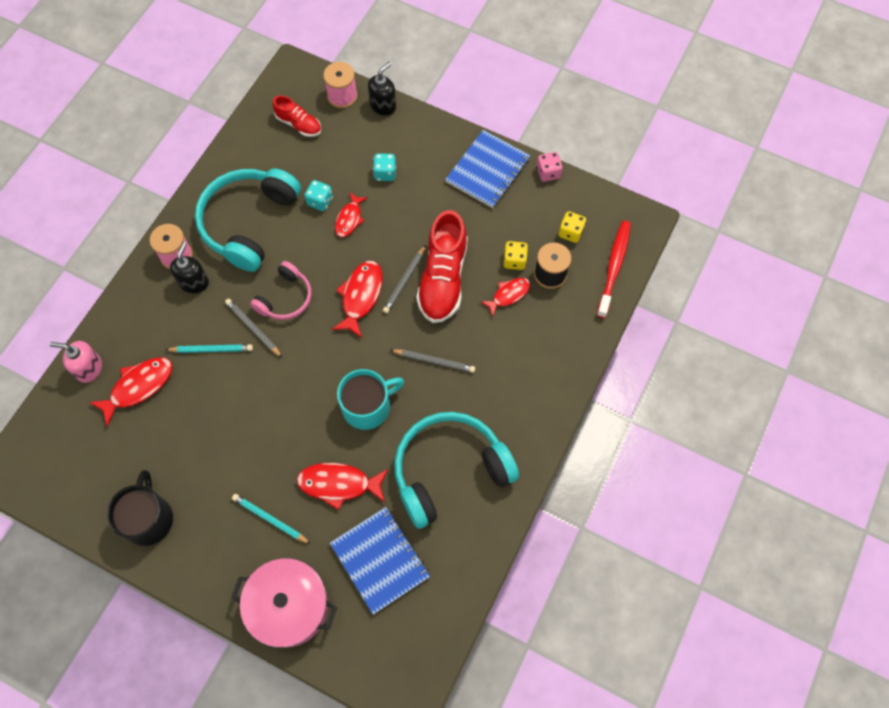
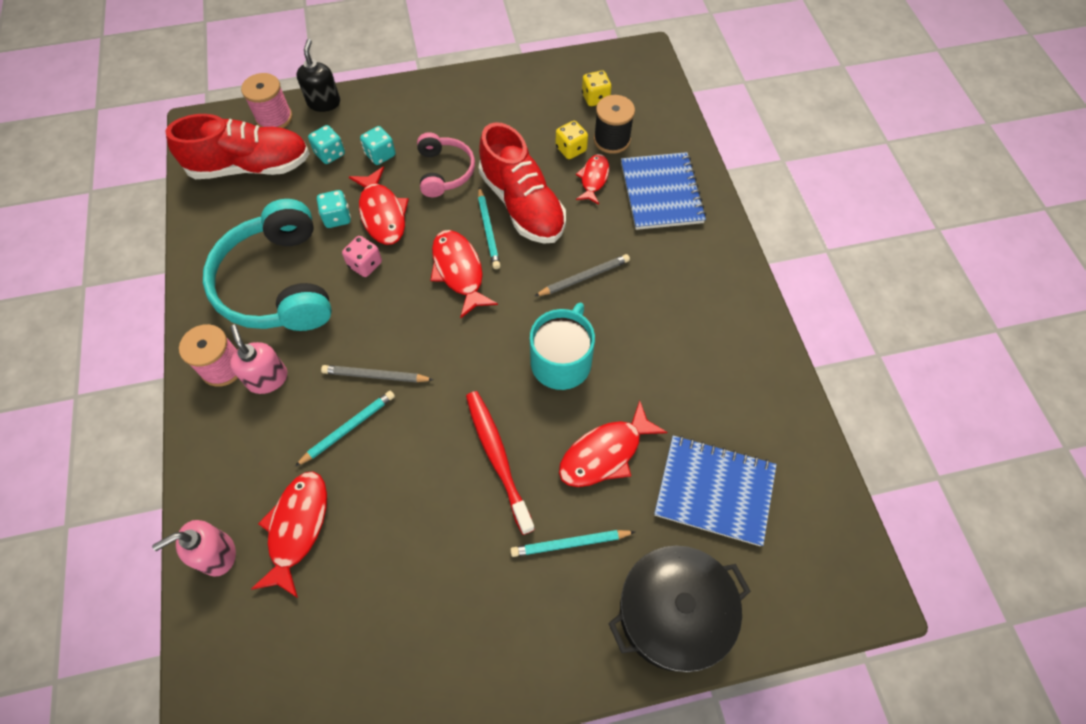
camera: 40 degrees left, 5 degrees down
black mug [107,470,173,546] -> none
black soap dispenser [170,242,209,293] -> pink soap dispenser [230,325,287,394]
pink pot [231,558,337,648] -> black pot [608,545,751,672]
pink headphones [250,261,312,320] -> pink headphones moved to [417,132,475,197]
red shoe [273,95,321,137] -> red shoe [165,114,310,179], size x1.85
red fish [335,193,368,237] -> red fish [349,167,409,245], size x1.55
grey pencil [383,245,426,314] -> turquoise pencil [478,187,500,269]
turquoise headphones [394,412,519,529] -> none
blue notebook [445,130,530,208] -> blue notebook moved to [621,152,706,230]
pink dice [536,152,563,182] -> pink dice moved to [342,236,382,277]
red toothbrush [597,221,631,318] -> red toothbrush moved to [466,391,535,535]
none -> turquoise dice [308,125,345,164]

